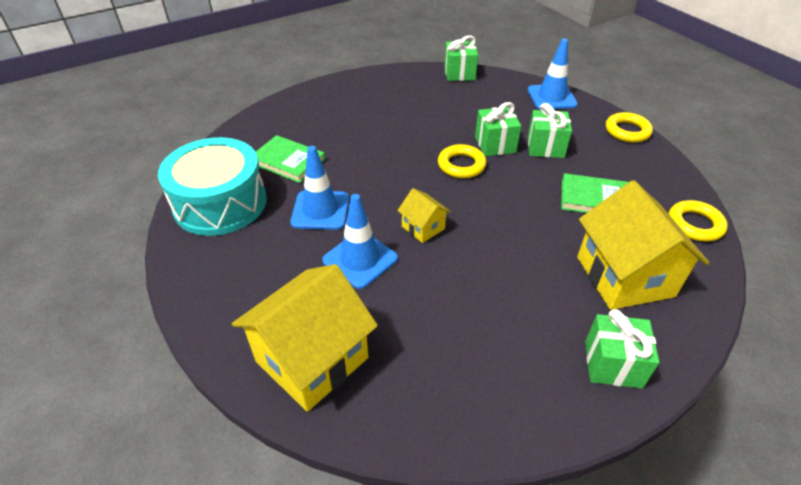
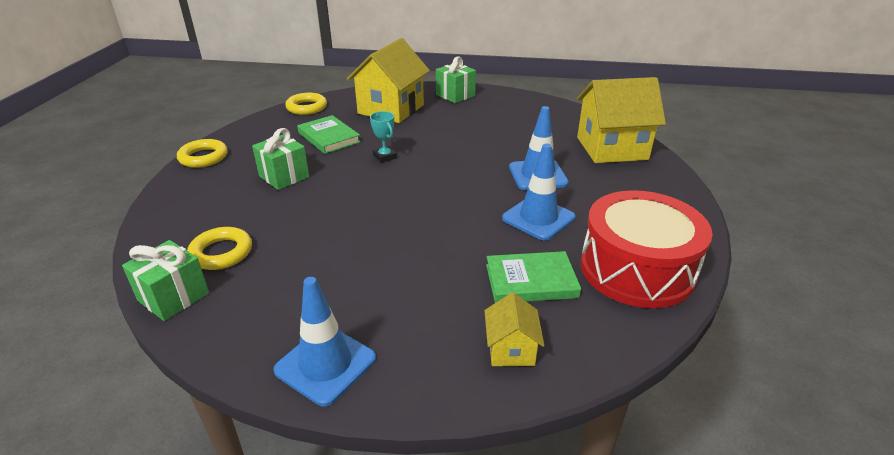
camera: 140 degrees left, 10 degrees down
turquoise drum [158,137,267,236] -> red drum [580,190,713,308]
green book [256,135,325,183] -> green book turned 75 degrees counterclockwise [486,251,581,303]
yellow house [397,188,451,243] -> yellow house moved to [485,292,545,366]
yellow ring [438,144,486,178] -> yellow ring moved to [187,227,252,270]
green gift [475,102,521,156] -> none
blue traffic cone [528,39,578,109] -> blue traffic cone moved to [273,277,376,406]
none -> turquoise trophy [370,111,397,163]

